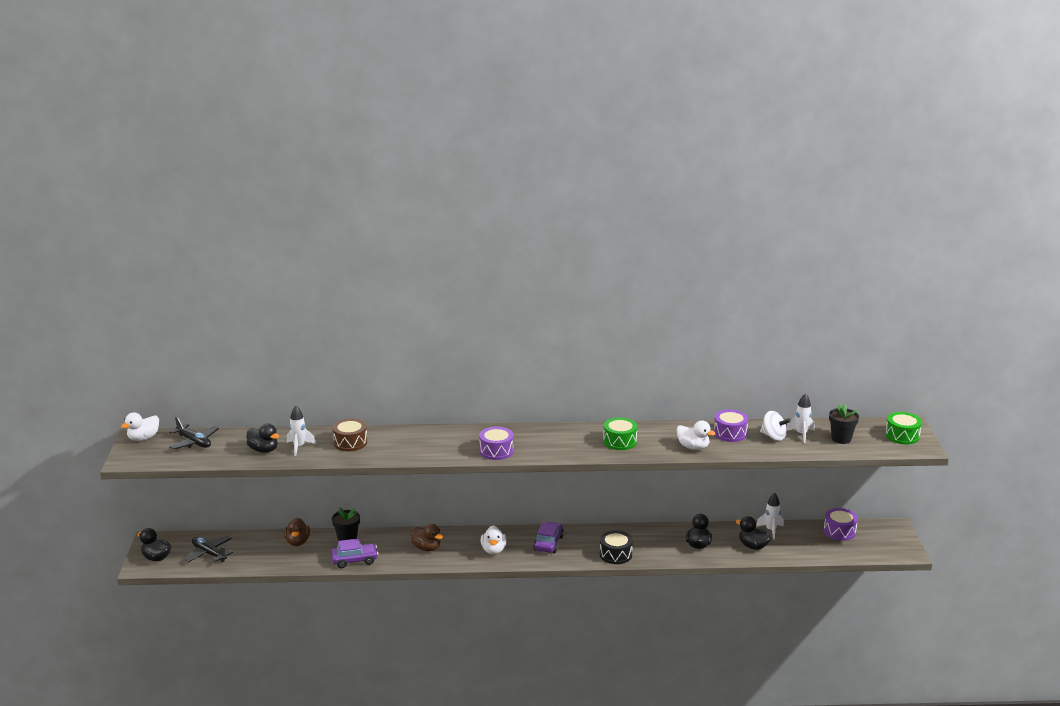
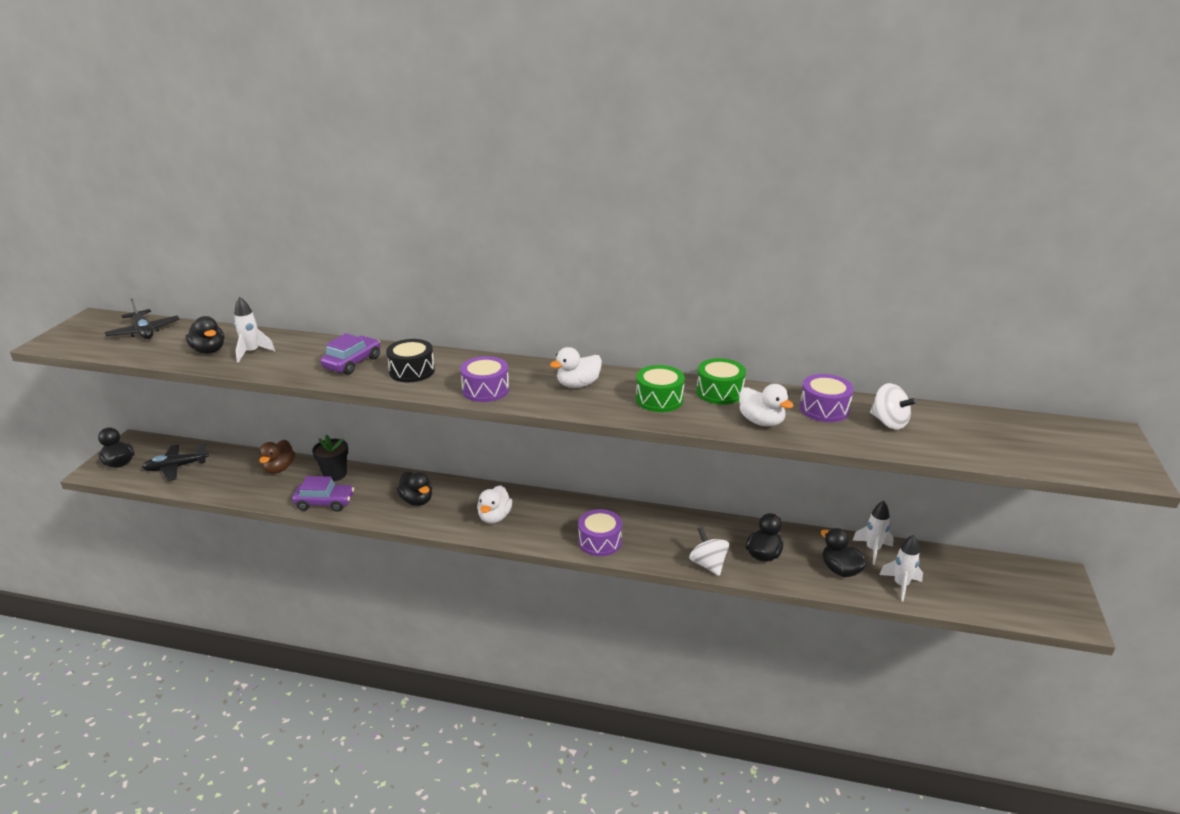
camera: 15 degrees right, 5 degrees up
white duck [121,412,159,441] -> white duck moved to [550,347,602,388]
black plane [184,536,233,562] -> black plane turned 75 degrees counterclockwise [142,443,209,481]
brown drum [332,418,367,451] -> none
brown duck [411,524,443,551] -> black duck [397,472,432,506]
purple car [533,522,564,553] -> purple car moved to [320,333,381,375]
black drum [600,531,633,564] -> black drum moved to [386,339,435,382]
white rocket [786,393,815,443] -> white rocket moved to [879,535,923,602]
purple drum [824,508,858,541] -> purple drum moved to [578,509,622,556]
black flower pot [829,404,859,444] -> none
green drum [885,412,922,445] -> green drum moved to [696,358,746,405]
none -> white spinning top [689,527,729,576]

